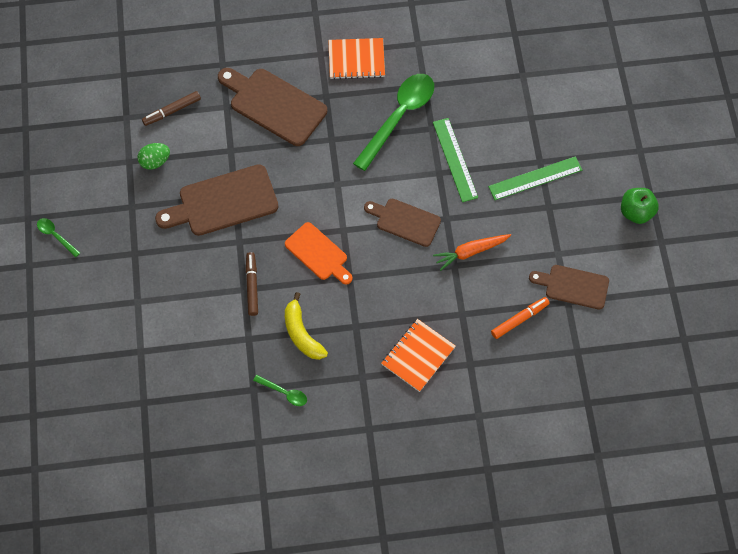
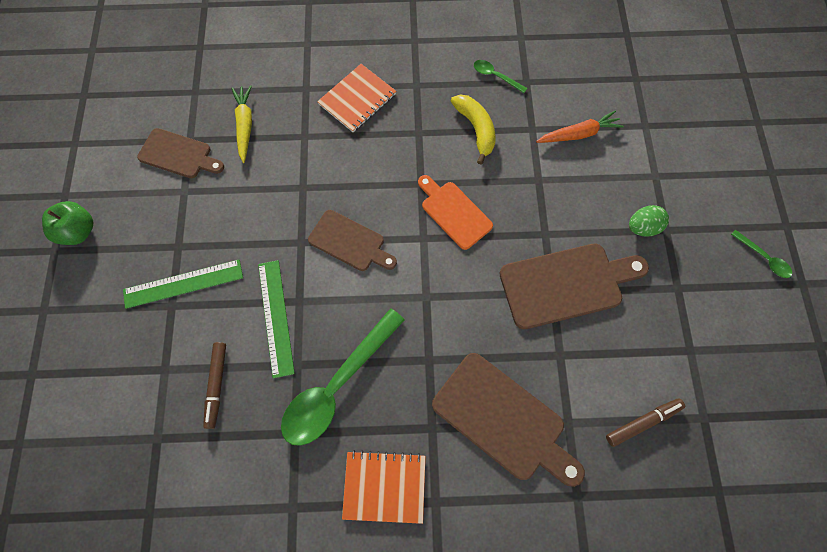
camera: 175 degrees left, 5 degrees up
green egg [138,143,170,170] -> green egg moved to [629,205,669,237]
brown marker [246,252,258,316] -> brown marker moved to [203,342,226,429]
orange carrot [433,234,511,271] -> orange carrot moved to [536,110,624,143]
orange marker [491,297,550,339] -> yellow carrot [231,85,252,163]

